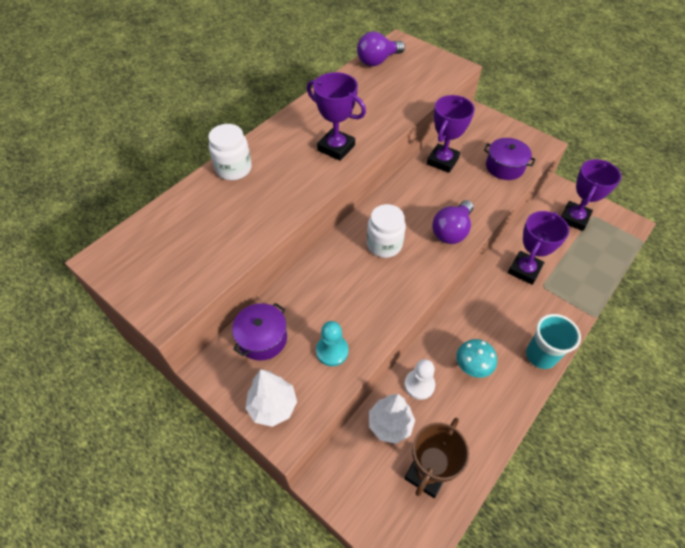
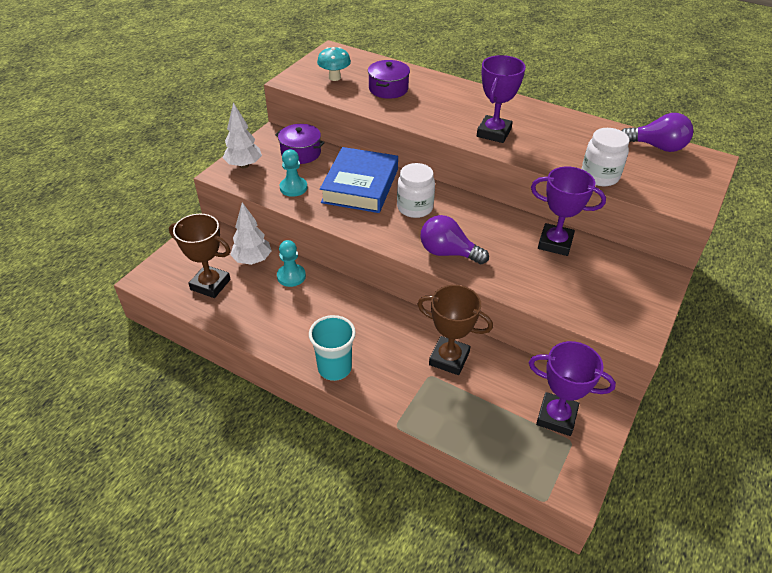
camera: 80 degrees right, 10 degrees down
white jar [208,124,252,180] -> white jar moved to [582,128,630,186]
purple light bulb [357,31,405,66] -> purple light bulb turned 150 degrees clockwise [622,113,693,152]
white pawn [404,359,435,400] -> turquoise pawn [277,240,306,287]
turquoise mushroom [457,339,497,378] -> turquoise mushroom moved to [317,47,351,81]
purple pot [484,138,536,180] -> purple pot moved to [368,60,410,99]
purple trophy [508,211,569,285] -> brown trophy [417,285,493,375]
none -> blue book [320,147,398,213]

